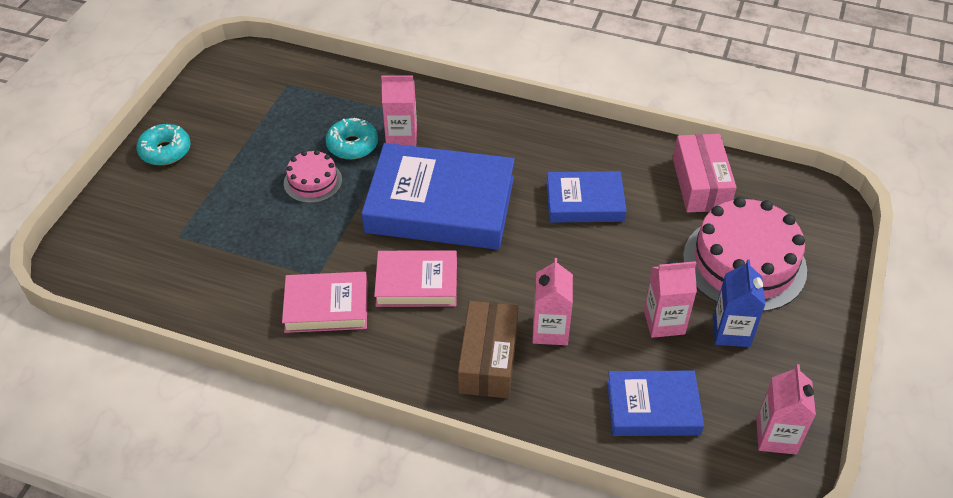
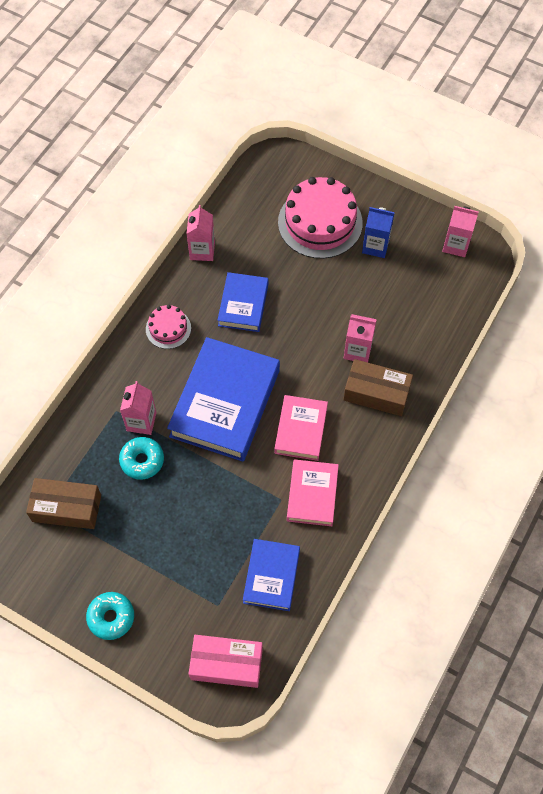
camera: 80 degrees left, 15 degrees up
pink cake [284,150,342,203] -> pink cake moved to [146,305,191,349]
blue book [607,371,704,436] -> blue book moved to [243,539,300,611]
pink carton [644,261,697,338] -> pink carton moved to [186,205,215,261]
pink box [673,134,737,212] -> pink box moved to [189,635,263,688]
none -> brown box [26,478,101,529]

